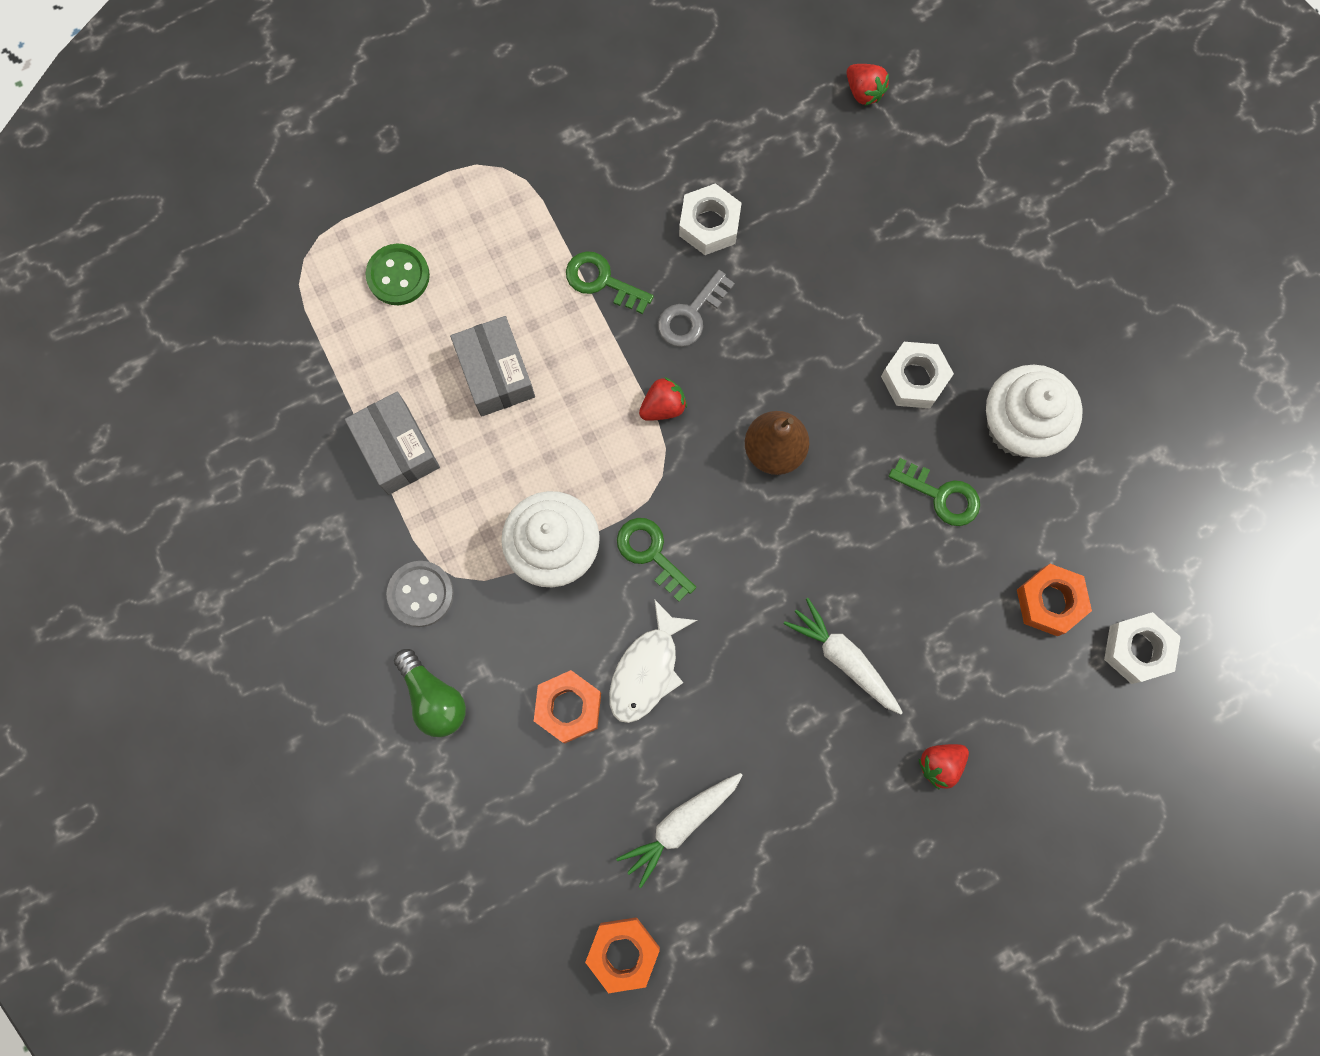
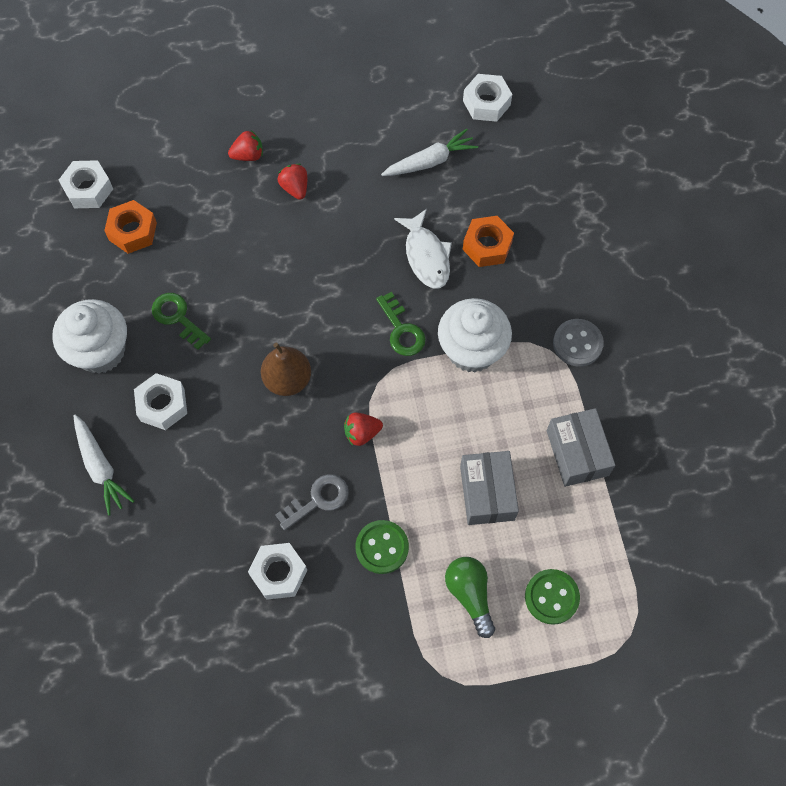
camera: 165 degrees left, 10 degrees down
green light bulb [394,649,466,737] -> green light bulb moved to [445,557,495,638]
green key [566,251,654,314] -> green button [355,520,409,574]
orange nut [585,917,660,993] -> white nut [463,74,512,122]
white fish [609,599,697,723] -> white fish turned 120 degrees clockwise [394,209,452,289]
white carrot [783,598,903,715] -> white carrot moved to [73,414,134,516]
red strawberry [847,64,889,106] -> red strawberry moved to [278,164,307,200]

